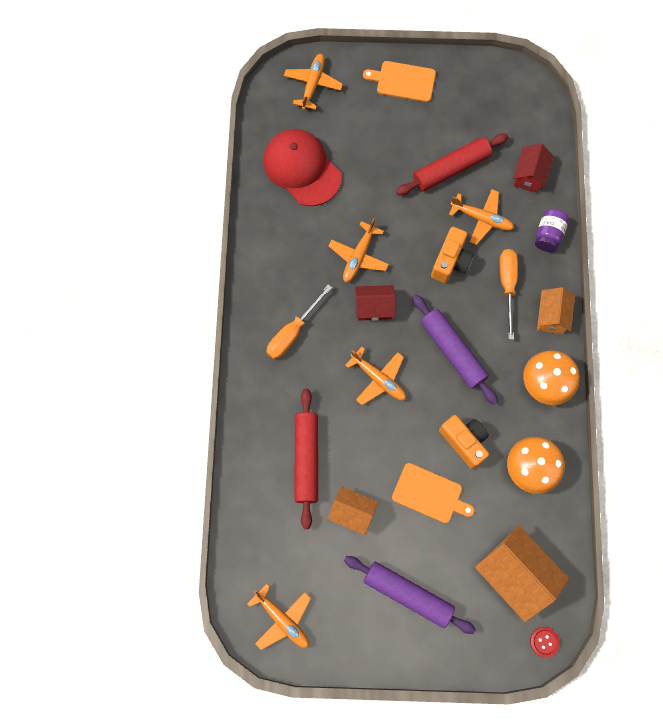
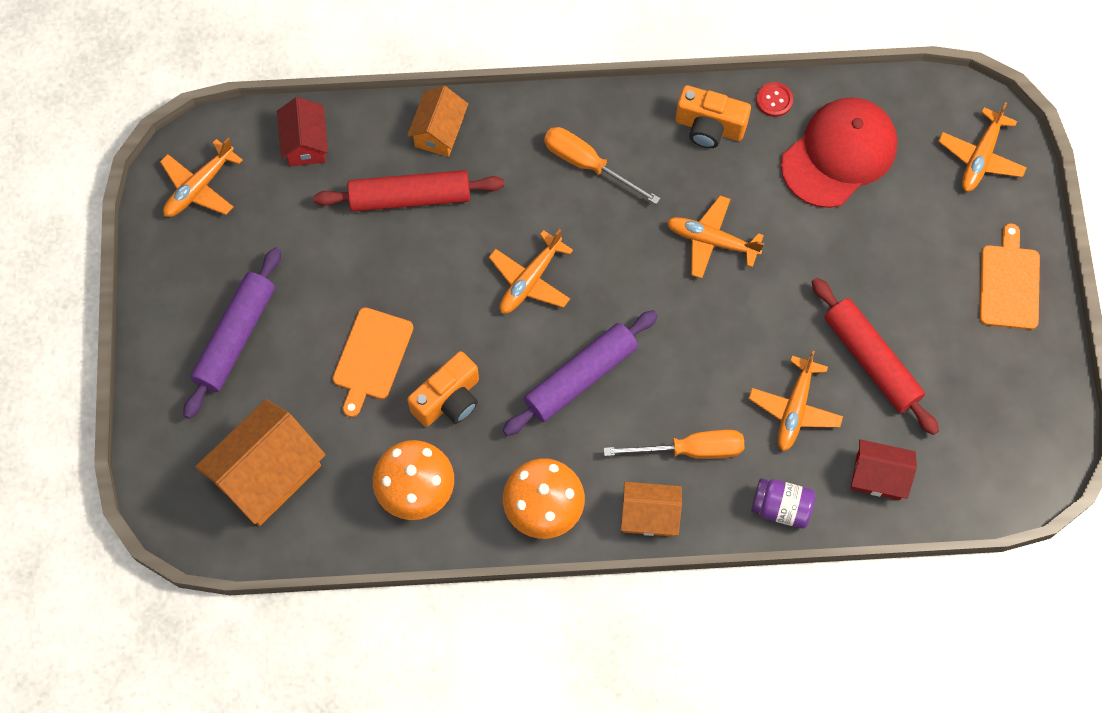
camera: 85 degrees right, 5 degrees down
orange plane [284,54,343,110] -> orange plane turned 105 degrees clockwise [938,102,1027,192]
orange house [328,486,378,535] -> orange house moved to [407,86,468,157]
red house [355,285,395,321] -> red house moved to [277,97,328,167]
orange camera [431,227,474,283] -> orange camera moved to [676,85,751,148]
red button [530,627,560,657] -> red button moved to [756,82,793,117]

